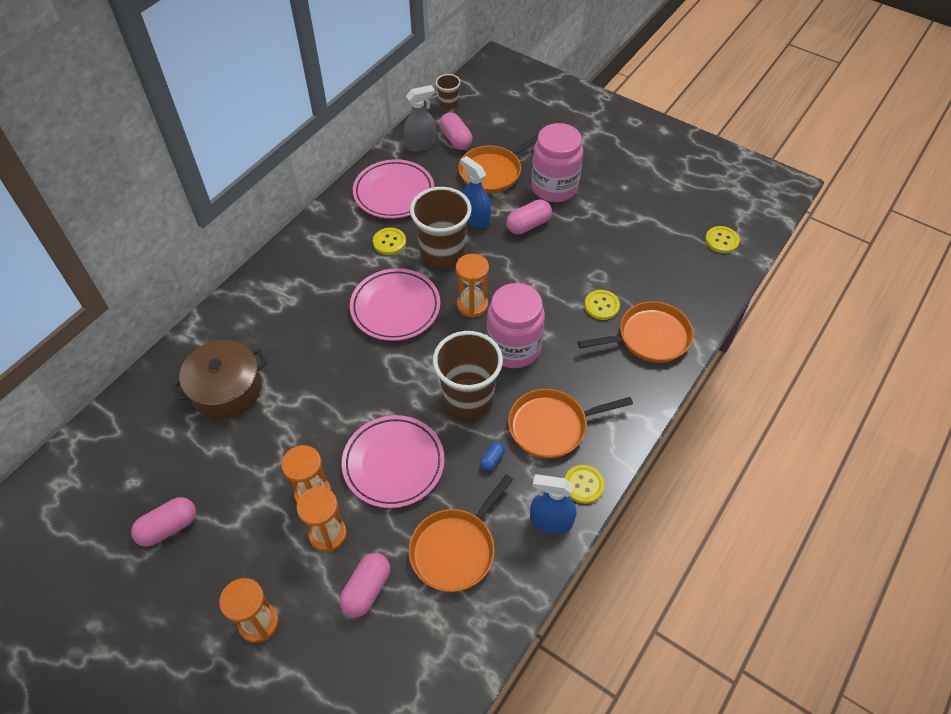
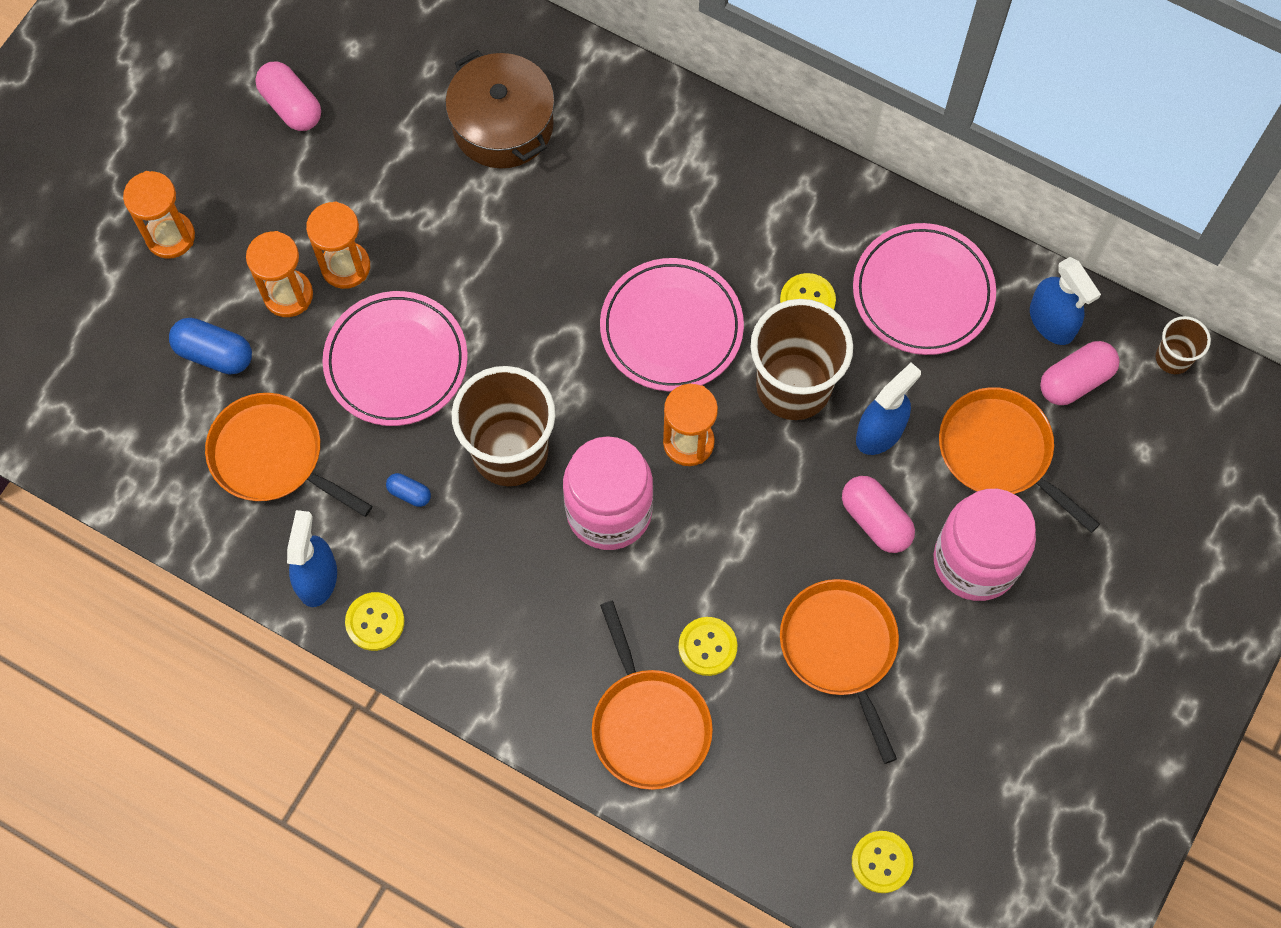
camera: 85 degrees right, 15 degrees up
pink capsule [340,553,390,617] -> blue capsule [169,318,252,375]
grey spray bottle [404,85,436,152] -> blue spray bottle [1030,257,1101,345]
orange pan [508,389,633,458] -> orange pan moved to [780,579,899,764]

